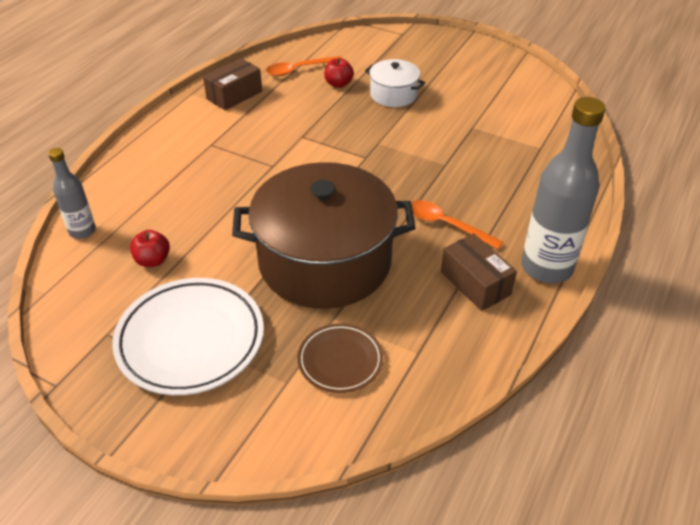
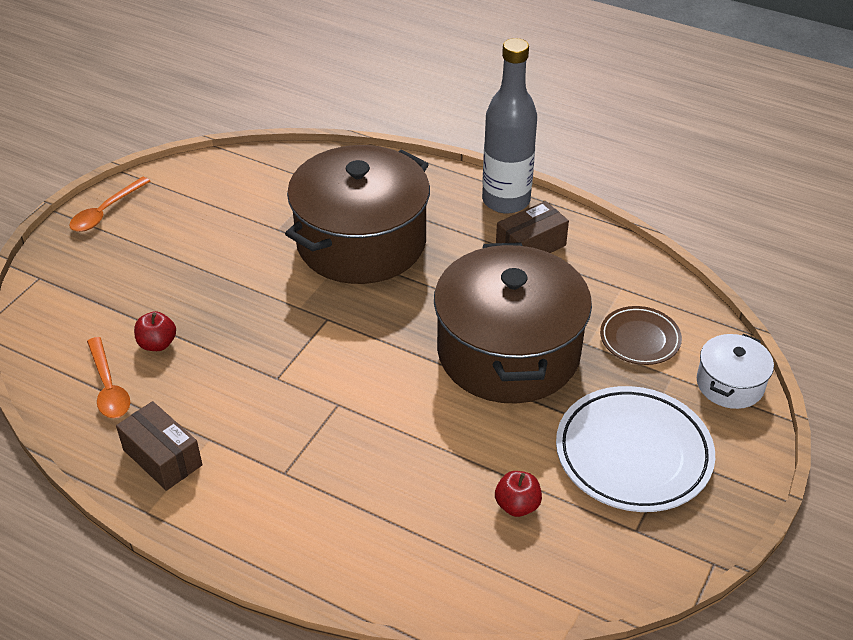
camera: 90 degrees left, 0 degrees up
grey bottle [48,148,96,239] -> none
white pot [365,59,425,107] -> white pot moved to [697,334,774,409]
orange spoon [411,200,503,249] -> orange spoon moved to [69,177,150,232]
none -> brown pot [285,145,430,284]

